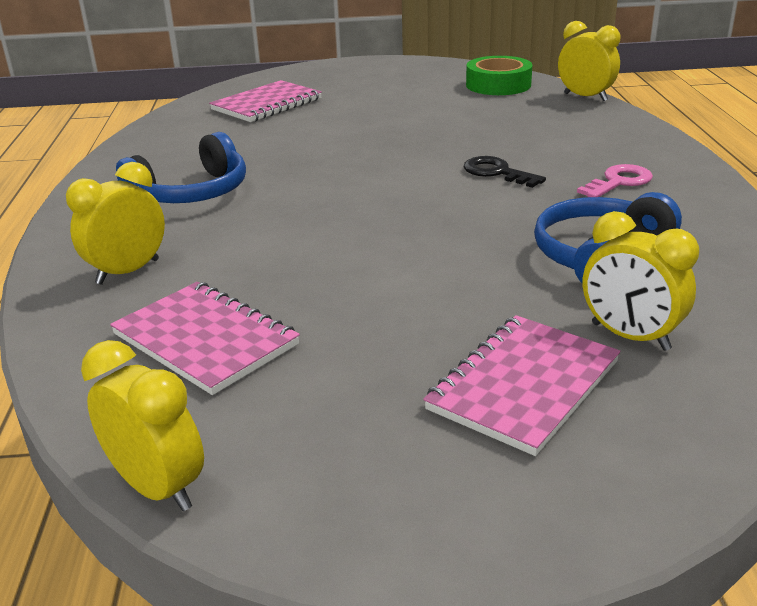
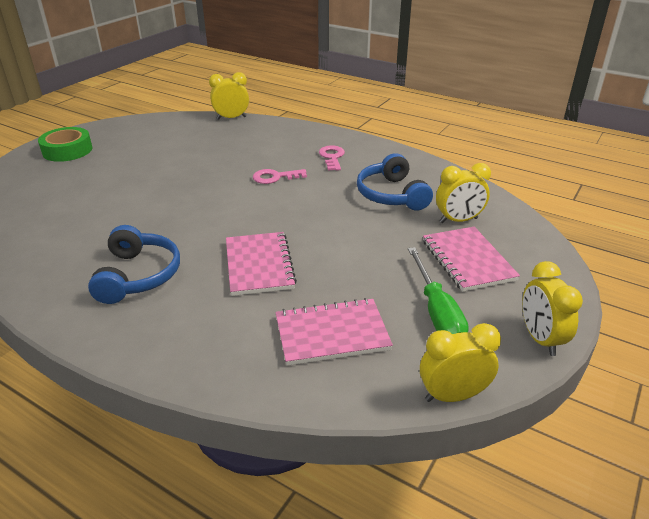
camera: 55 degrees left, 5 degrees up
yellow clock [66,162,165,285] -> yellow clock moved to [522,261,583,356]
pink notebook [209,80,322,122] -> pink notebook moved to [226,232,297,296]
black key [464,156,546,188] -> pink key [253,169,307,184]
green tape [466,56,532,95] -> green tape moved to [38,127,92,162]
none -> green screwdriver [408,247,469,334]

